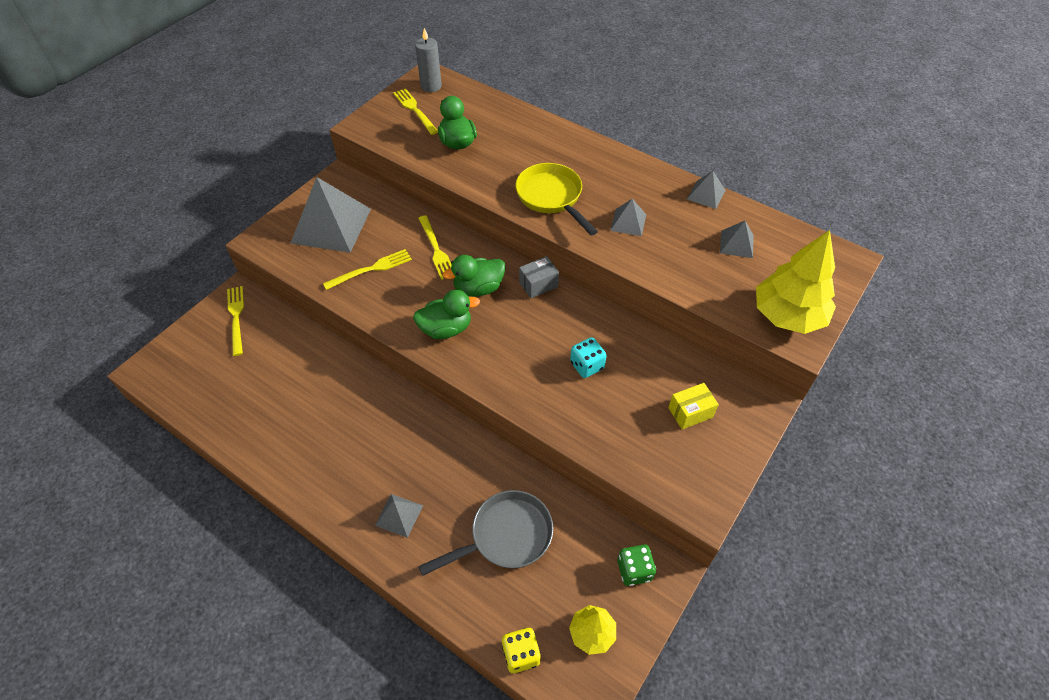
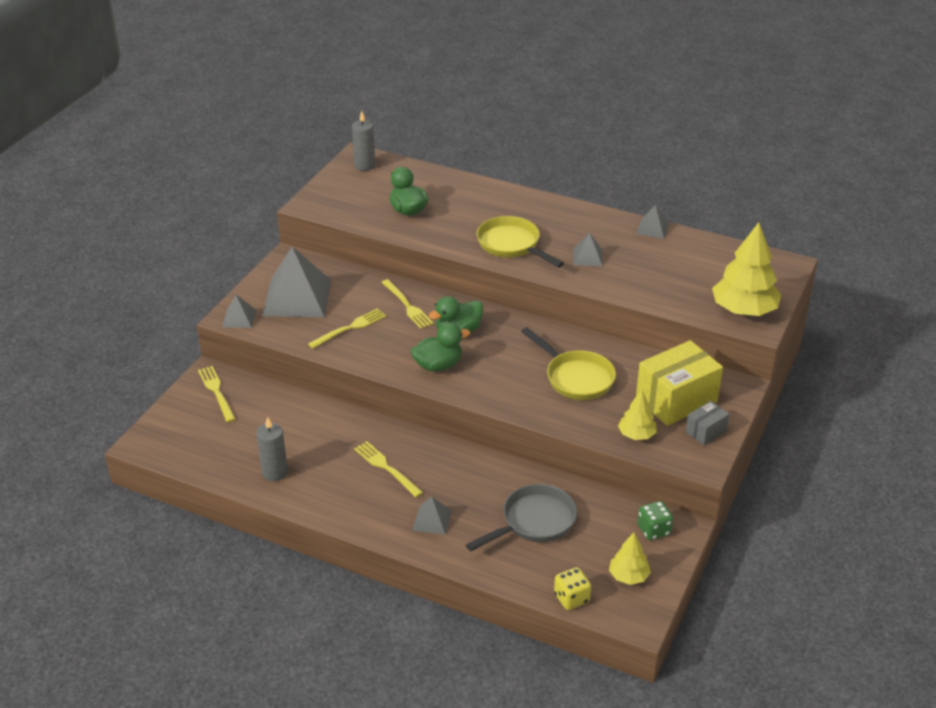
camera: 10 degrees left, 15 degrees down
yellow fork [393,88,438,135] -> yellow fork moved to [354,441,423,497]
grey box [519,256,559,298] -> grey box moved to [686,401,730,445]
turquoise dice [570,337,607,378] -> yellow pan [521,327,616,400]
yellow box [668,383,719,430] -> yellow box [636,340,723,426], size x2.02
grey pyramid [720,221,754,258] -> grey pyramid moved to [222,295,256,328]
none -> grey candle [256,417,288,481]
none -> yellow tree [618,390,657,440]

